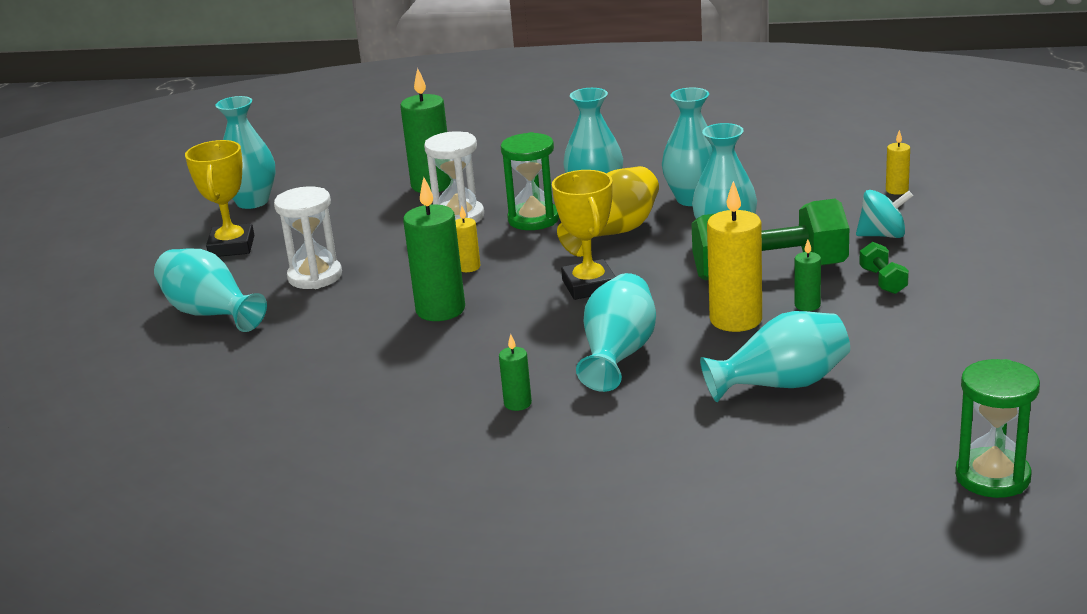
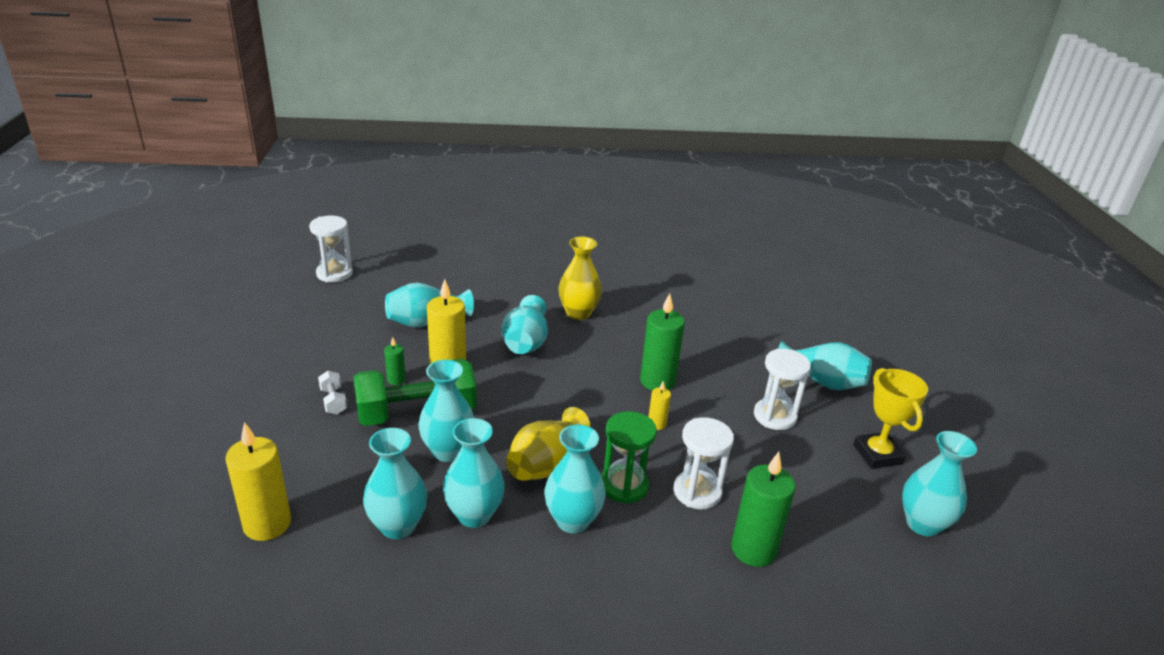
camera: 165 degrees right, 5 degrees up
green candle [499,334,532,411] -> yellow vase [558,237,602,320]
yellow trophy [552,170,616,300] -> none
turquoise spinning top [856,190,913,238] -> none
green dumbbell [859,242,909,294] -> white dumbbell [318,371,347,414]
yellow candle [886,130,910,195] -> yellow candle [225,422,291,541], size x2.02
green hourglass [955,359,1040,498] -> white hourglass [309,216,353,282]
none -> turquoise vase [363,428,427,539]

